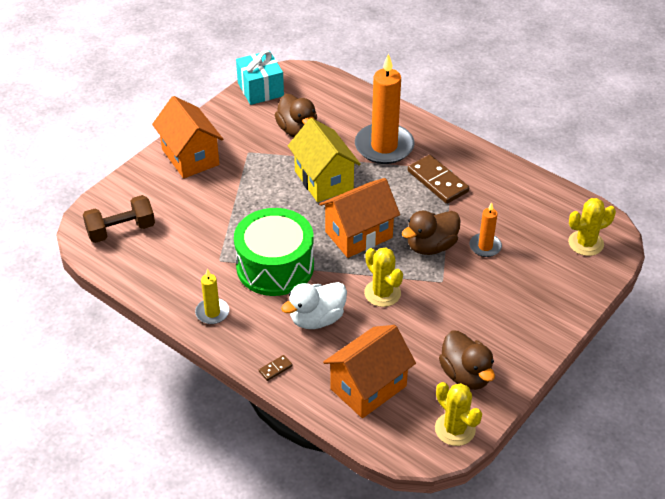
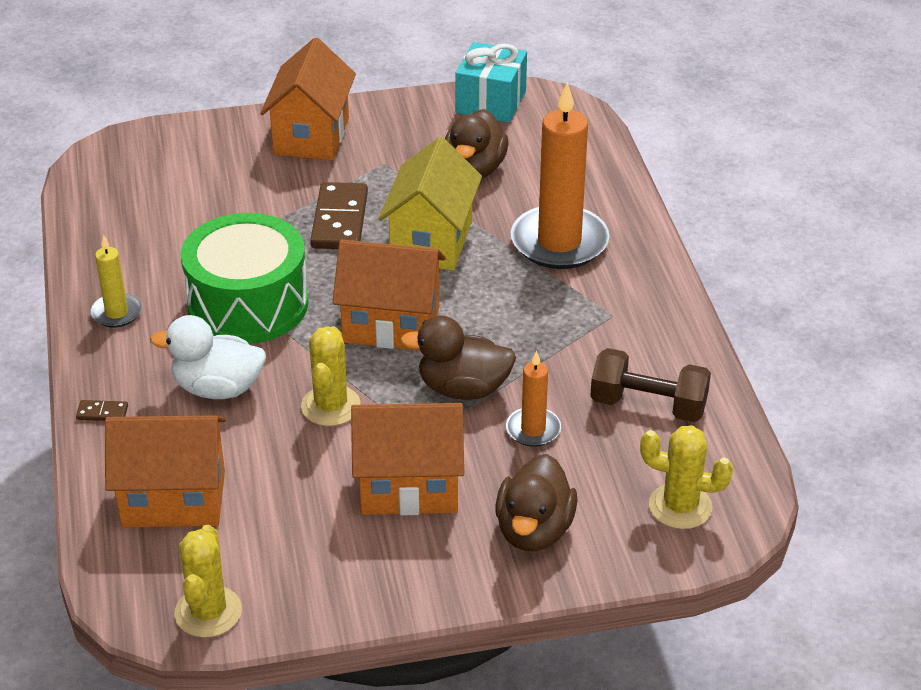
camera: 40 degrees right, 5 degrees down
brown dumbbell [83,195,155,243] -> brown dumbbell moved to [590,348,711,422]
brown domino [408,155,469,204] -> brown domino moved to [310,182,368,249]
brown duck [439,331,495,390] -> brown duck moved to [495,454,578,551]
none -> orange house [351,403,464,515]

